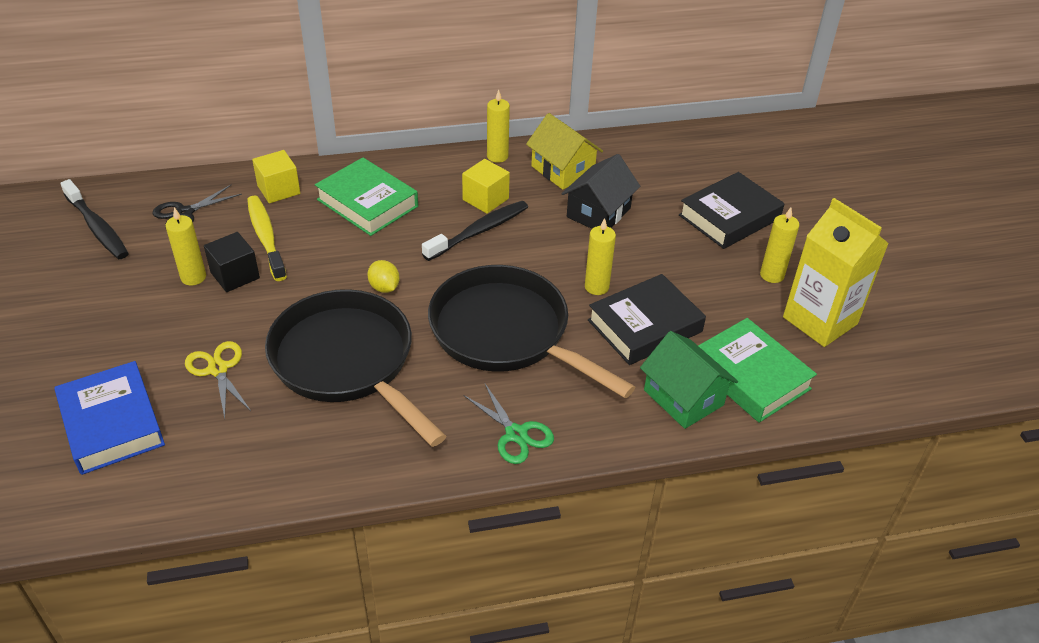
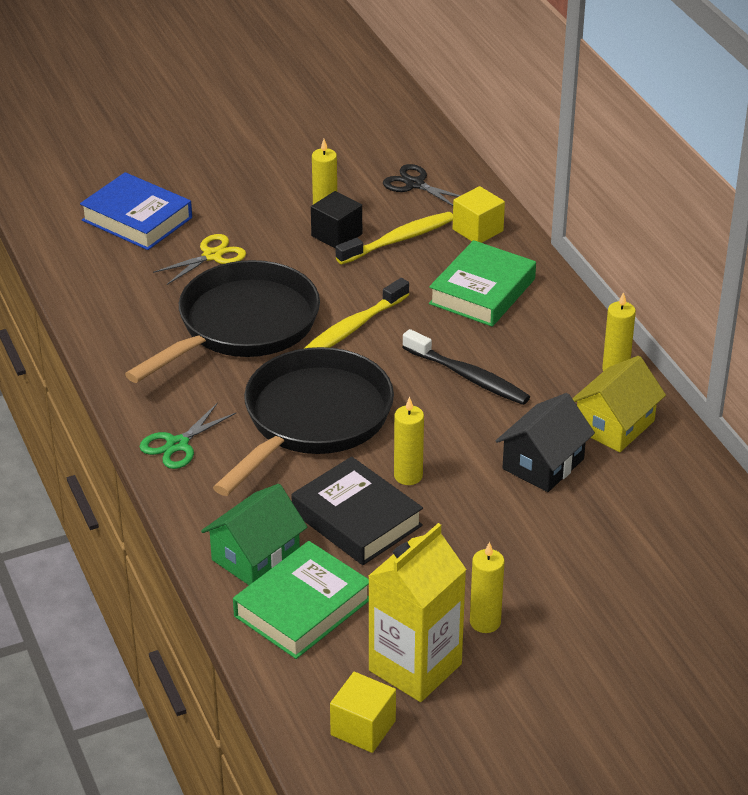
camera: 80 degrees right, 5 degrees down
blue book [54,361,165,475] -> blue book turned 75 degrees clockwise [80,172,192,250]
black toothbrush [60,179,129,259] -> none
yellow lemon [367,260,400,293] -> yellow toothbrush [305,278,409,348]
yellow cube [462,159,510,214] -> yellow cube moved to [330,672,396,753]
black house [562,154,640,229] -> black house turned 75 degrees counterclockwise [496,393,595,492]
black book [679,172,785,249] -> none

